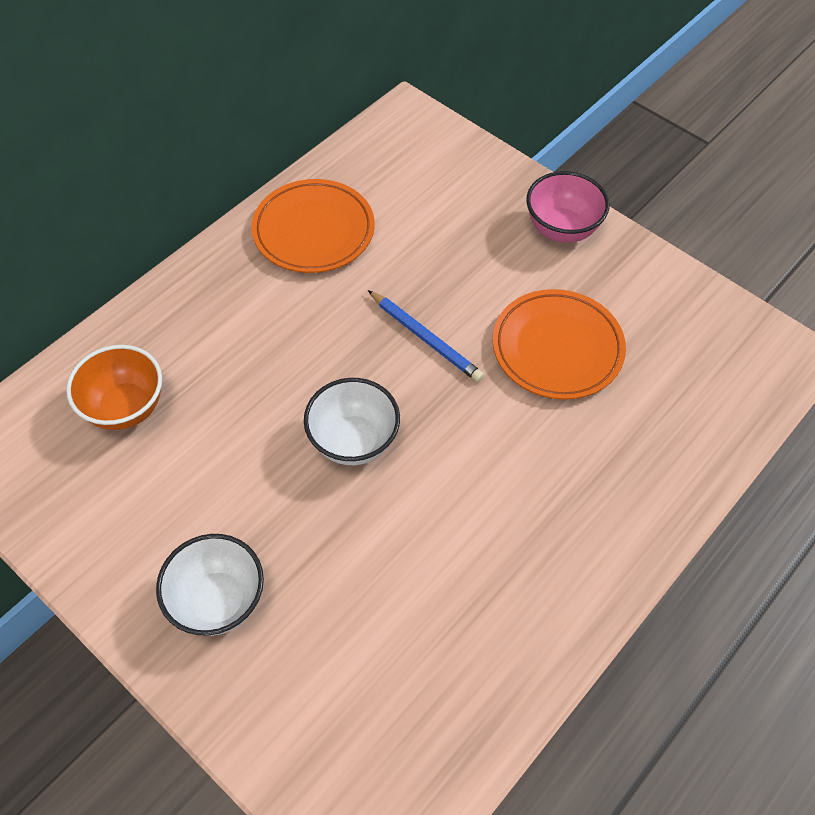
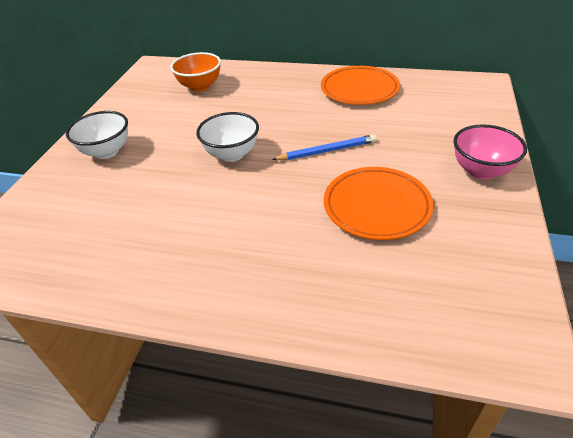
camera: 65 degrees right, 15 degrees down
blue pencil [368,290,484,382] -> blue pencil turned 120 degrees counterclockwise [272,134,377,160]

